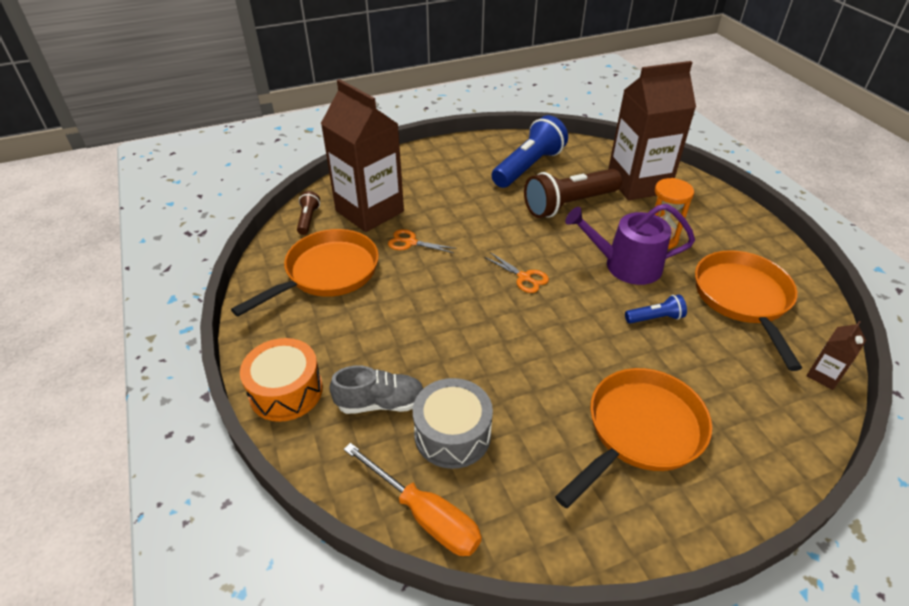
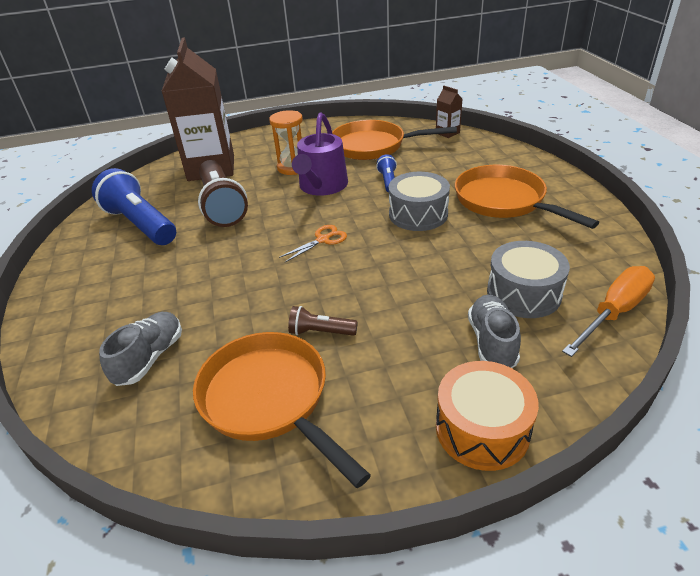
camera: 80 degrees left, 5 degrees down
brown flashlight [297,191,320,235] -> brown flashlight moved to [288,306,358,336]
brown carton [321,79,404,232] -> grey shoe [99,312,182,386]
orange scissors [388,229,456,253] -> none
none -> grey drum [389,172,450,231]

